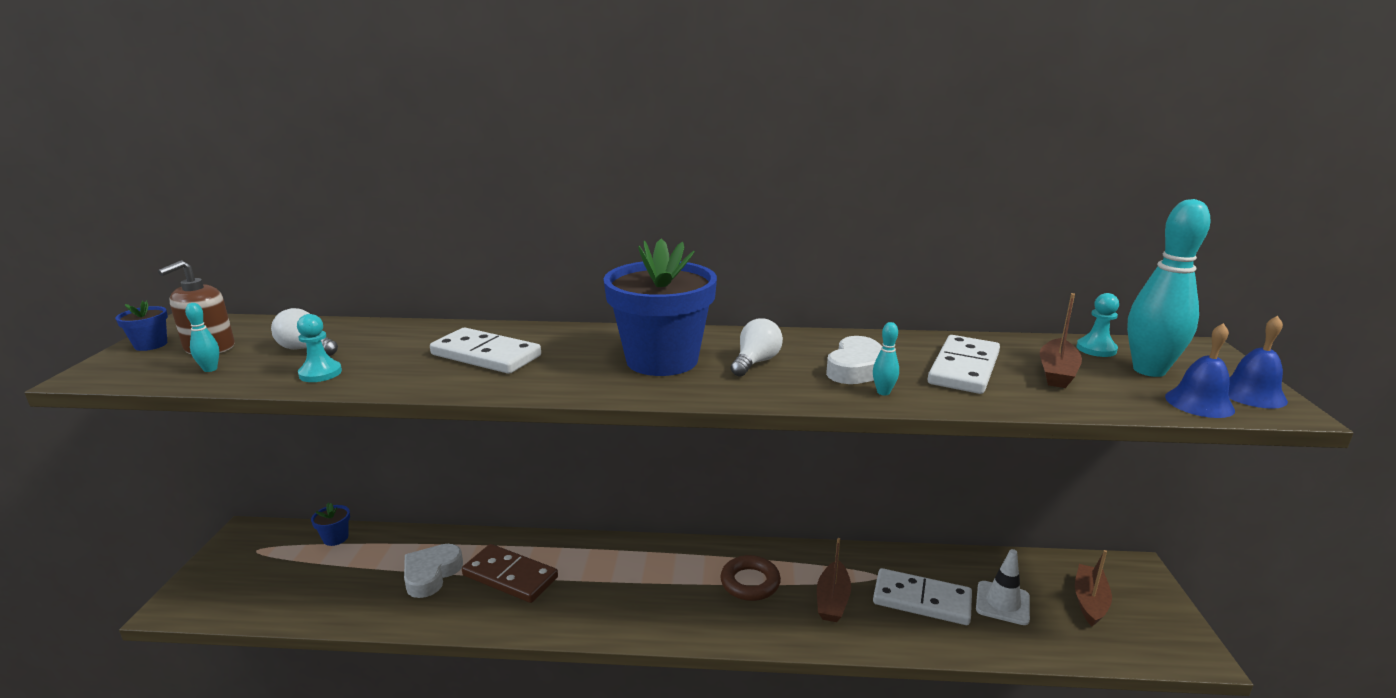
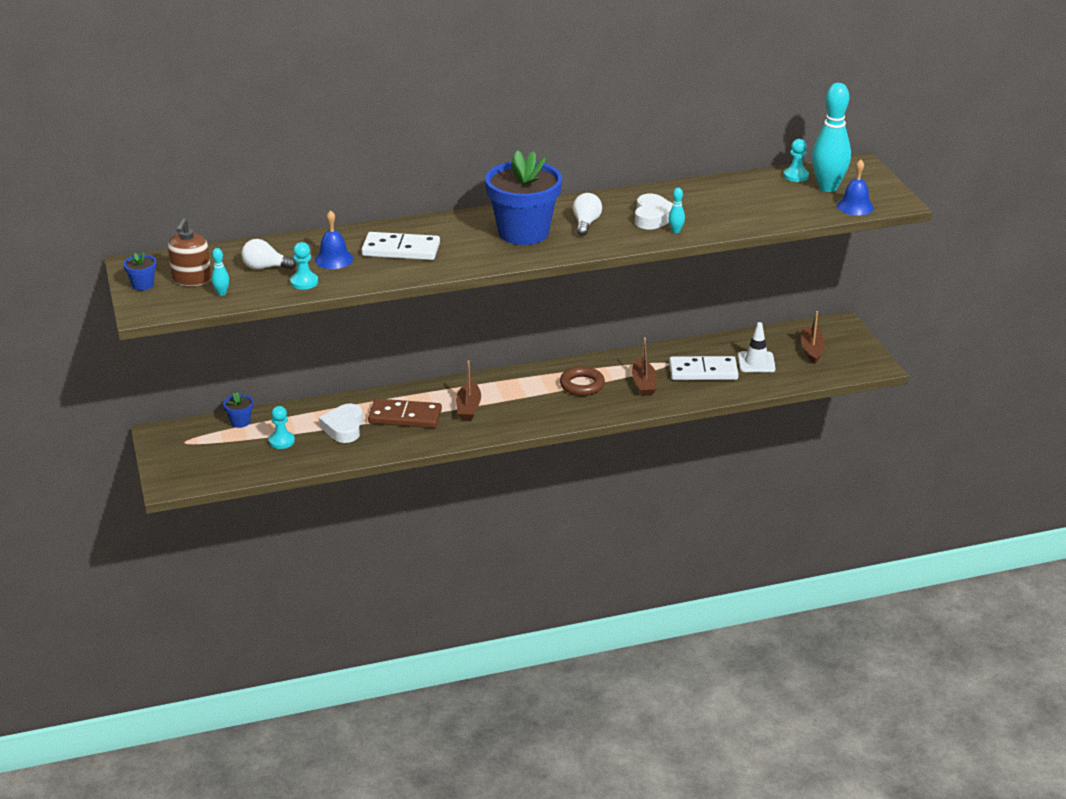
camera: 20 degrees left, 10 degrees up
white domino [928,335,1000,394] -> none
brown boat [1040,293,1082,388] -> brown boat moved to [456,360,481,420]
blue bell [1229,316,1288,409] -> blue bell moved to [315,210,353,269]
none -> turquoise pawn [269,406,295,449]

